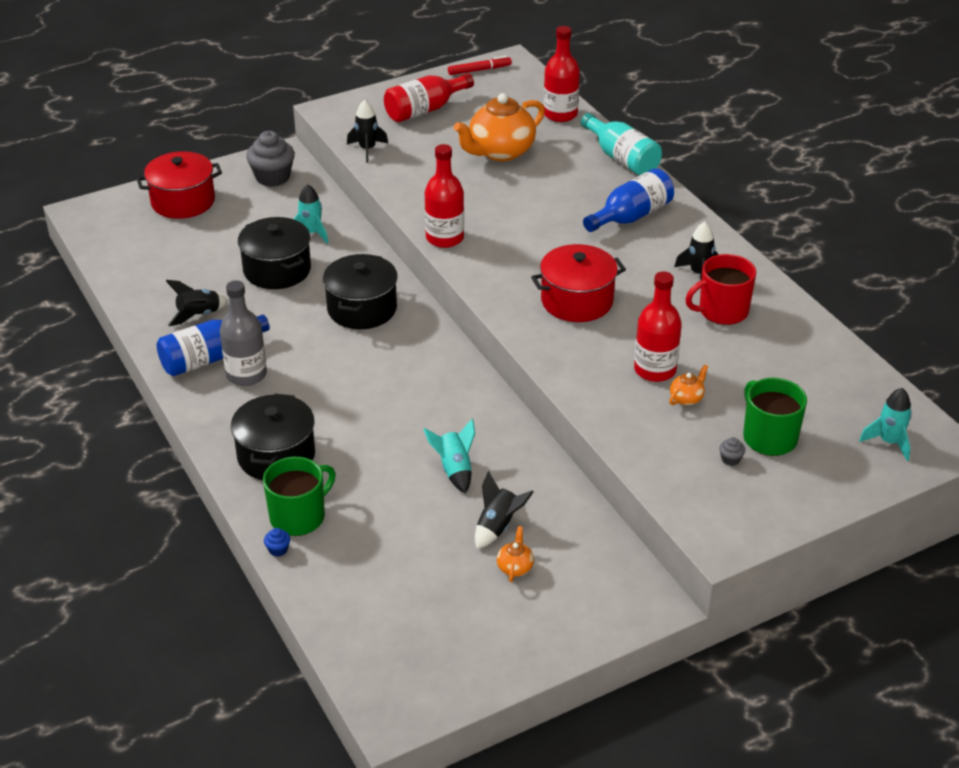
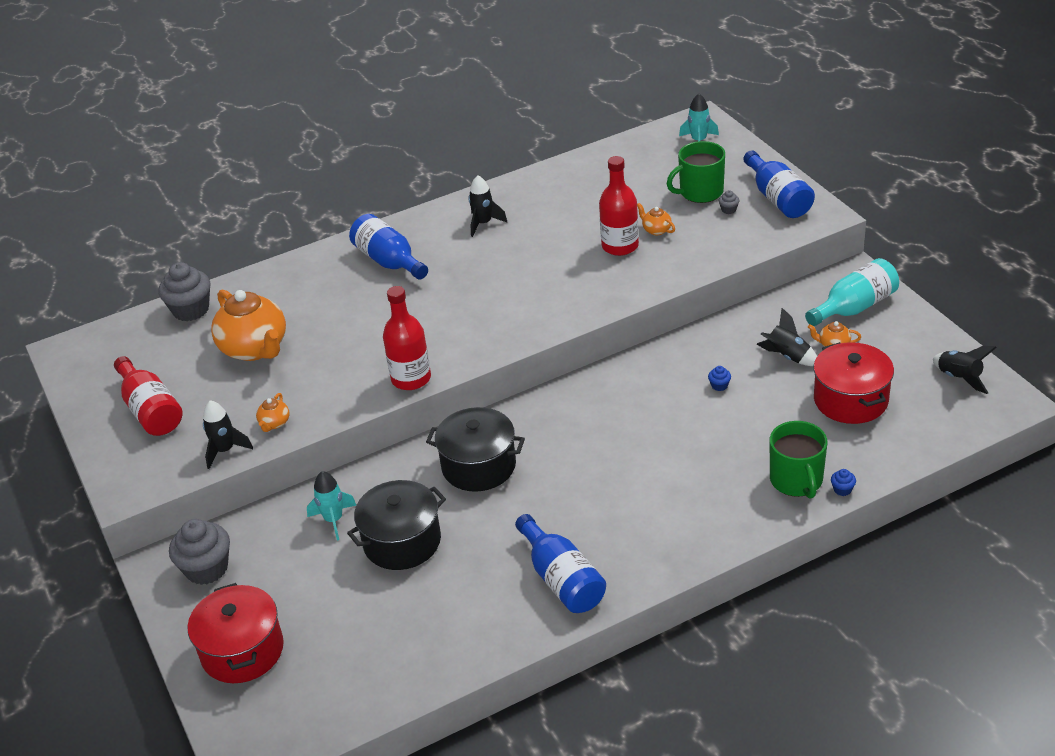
camera: 85 degrees left, 0 degrees up
black rocket [166,280,228,326] -> black rocket moved to [933,346,997,394]
grey bottle [220,280,267,386] -> none
black pot [231,394,315,480] -> none
green mug [263,457,336,536] -> green mug turned 150 degrees counterclockwise [770,421,827,499]
turquoise rocket [423,419,475,494] -> blue cupcake [708,366,731,391]
red marker [448,56,512,75] -> none
red pot [531,244,626,322] -> red pot moved to [813,342,894,424]
red bottle [543,26,580,122] -> grey cupcake [158,262,210,321]
turquoise bottle [581,113,662,175] -> turquoise bottle moved to [805,258,899,326]
red mug [685,254,756,325] -> none
none -> orange teapot [256,393,289,432]
none -> blue bottle [743,150,815,218]

